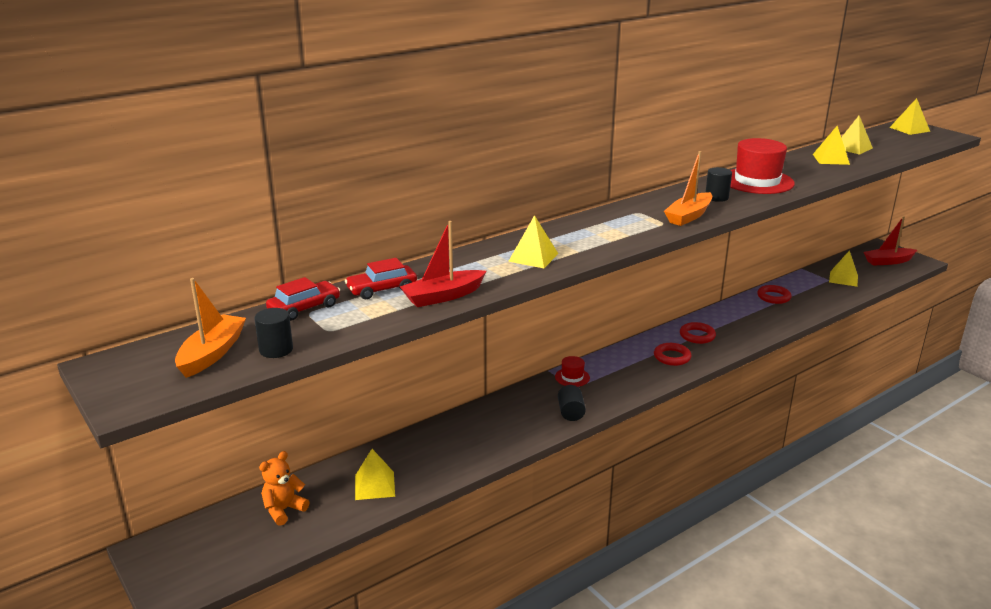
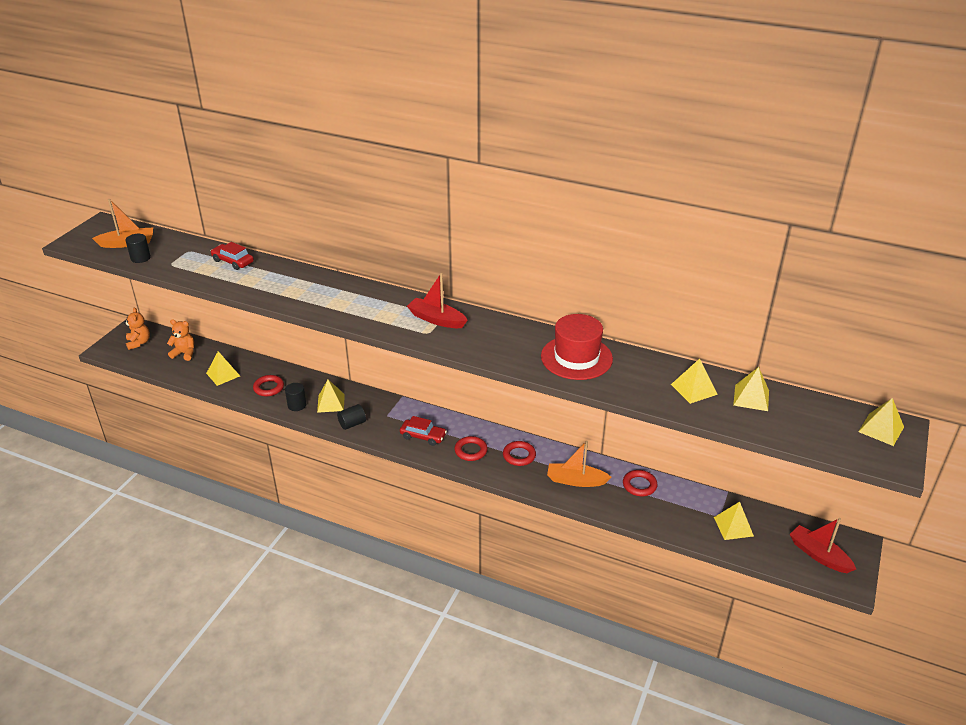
camera: 60 degrees right, 10 degrees up
red car [266,277,340,321] -> red car moved to [400,416,447,446]
red boat [400,221,486,307] -> red boat moved to [407,273,468,328]
yellow pyramid [508,215,558,268] -> yellow pyramid moved to [317,380,345,413]
red hat [555,356,590,387] -> none
orange boat [664,151,712,226] -> orange boat moved to [547,441,611,487]
black cylinder [705,167,732,202] -> black cylinder moved to [285,383,306,411]
none -> orange teddy bear [124,307,150,350]
none -> red ring [253,375,284,396]

